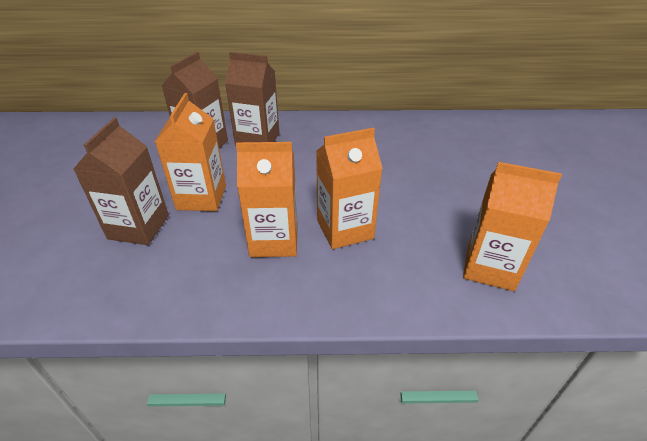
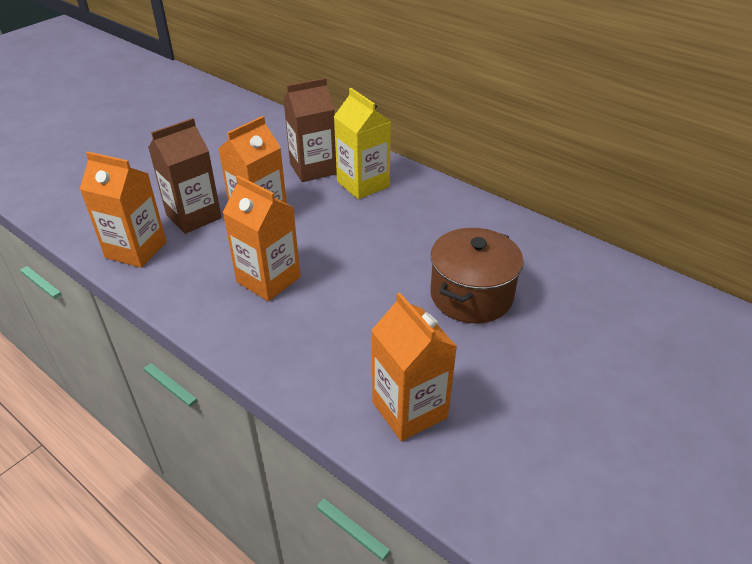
camera: 40 degrees right, 0 degrees up
brown carton [225,52,279,146] -> yellow carton [334,88,391,199]
orange carton [316,128,383,249] -> orange carton moved to [80,152,167,268]
none -> brown pot [430,228,524,323]

